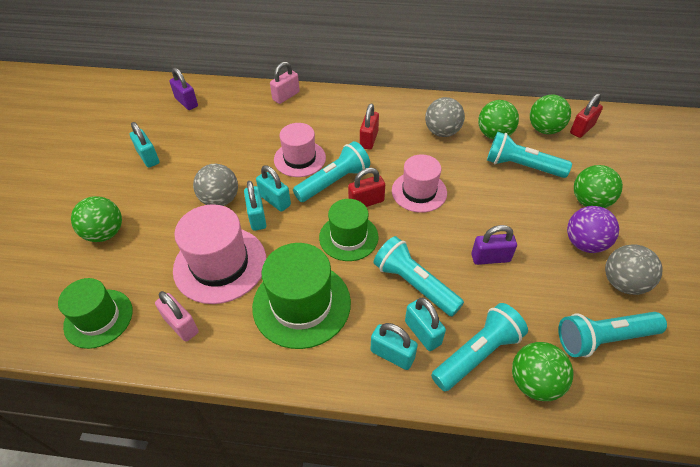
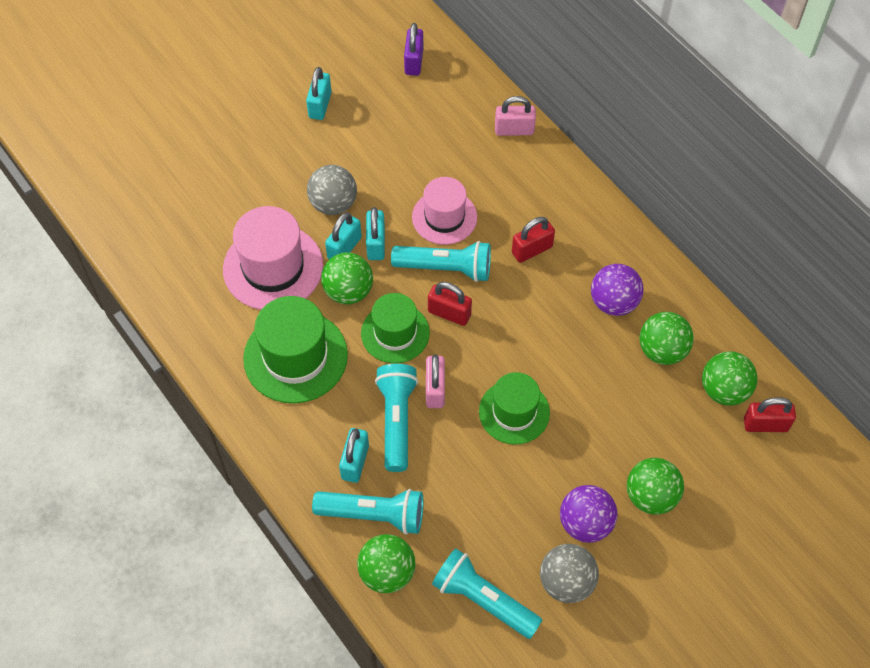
camera: 45 degrees right, 10 degrees up
green hat [58,278,133,349] -> green hat moved to [479,372,550,445]
green ball [71,196,122,242] -> green ball moved to [321,252,373,304]
pink padlock [155,291,199,342] -> pink padlock moved to [426,354,445,408]
turquoise padlock [371,323,418,370] -> none
pink hat [392,154,447,213] -> none
grey ball [425,97,465,137] -> purple ball [591,264,644,316]
purple padlock [471,225,517,265] -> none
turquoise flashlight [487,132,572,178] -> none

